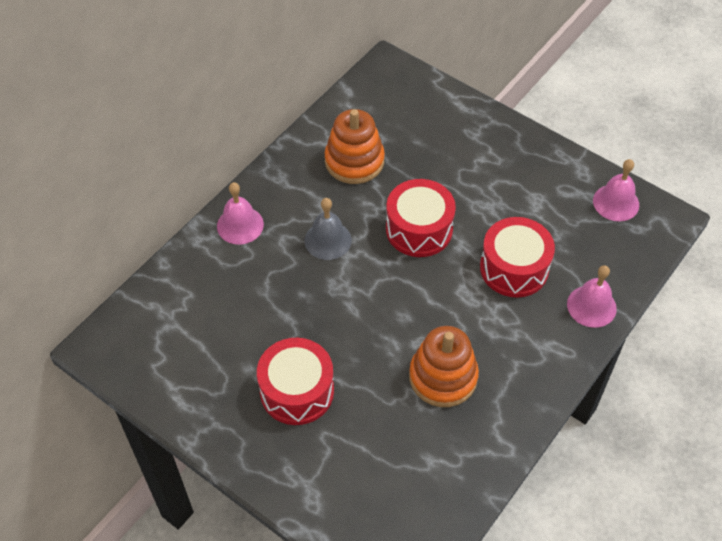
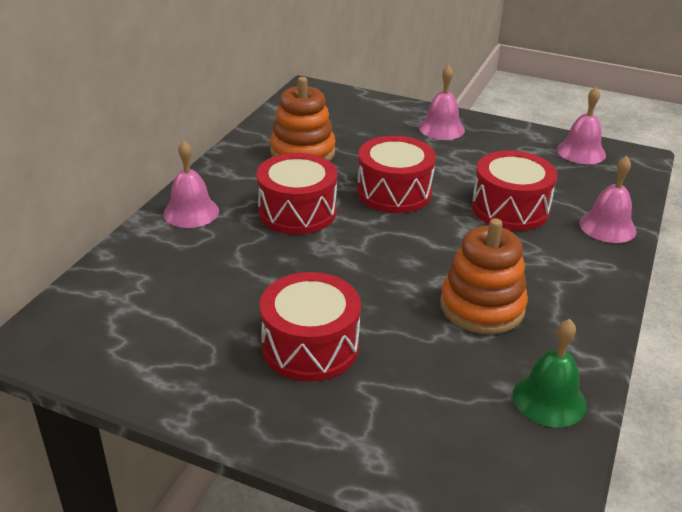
camera: 15 degrees left, 20 degrees down
grey bell [305,198,352,260] -> red drum [257,153,337,234]
none -> pink bell [419,65,465,140]
none -> green bell [513,319,587,427]

